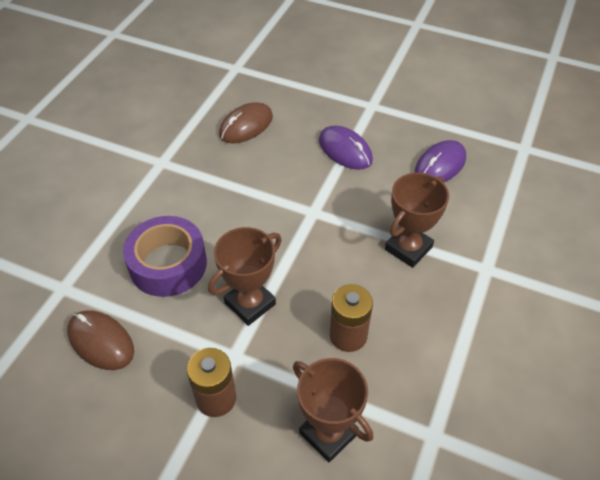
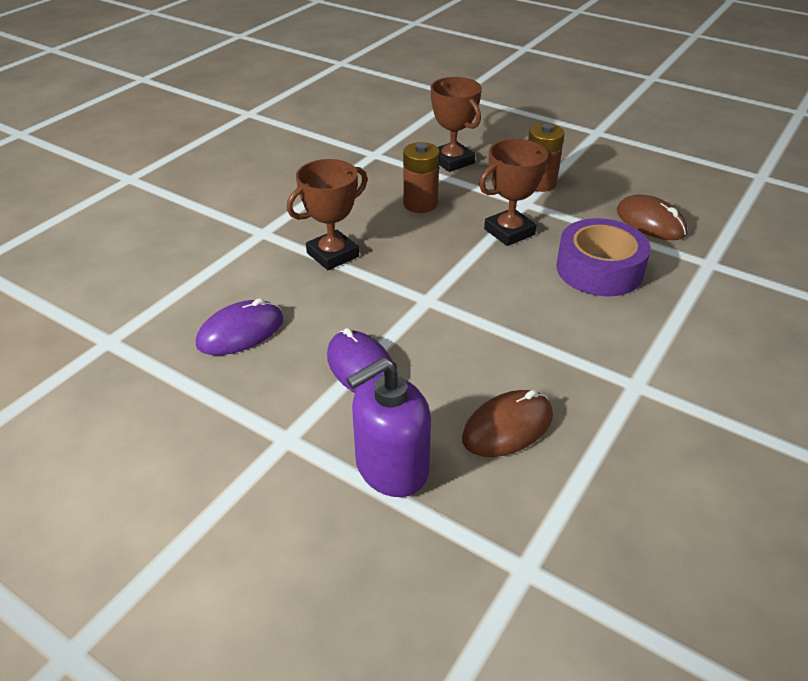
camera: 170 degrees left, 10 degrees down
none -> purple soap dispenser [346,357,431,497]

